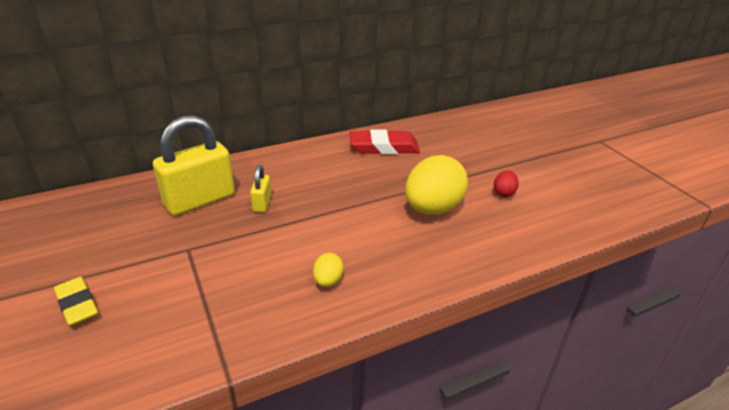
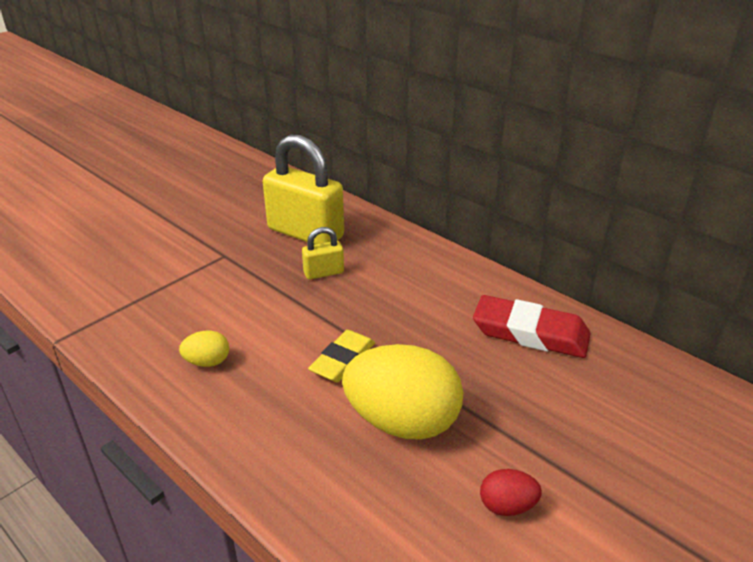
camera: 70 degrees right, 0 degrees up
yellow eraser [54,277,98,326] -> yellow eraser moved to [308,330,375,382]
red eraser [349,130,420,154] -> red eraser turned 45 degrees counterclockwise [473,295,590,358]

